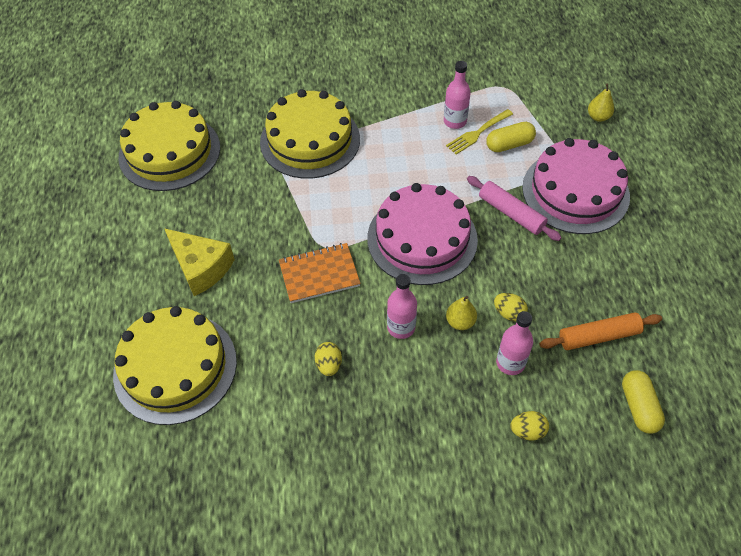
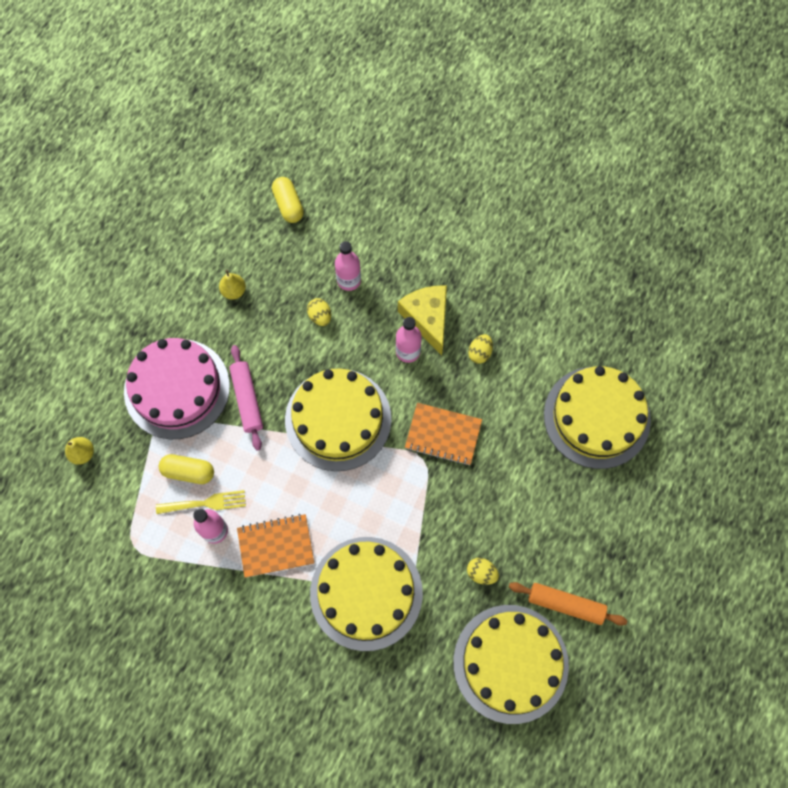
camera: 150 degrees left, 15 degrees up
yellow cheese [164,228,235,296] -> yellow cheese moved to [398,286,447,355]
pink cake [367,183,478,285] -> yellow cake [285,368,391,471]
yellow pear [446,296,477,330] -> yellow pear moved to [219,270,246,300]
yellow egg [510,411,549,441] -> yellow egg moved to [467,558,499,585]
orange rolling pin [539,312,662,350] -> orange rolling pin moved to [509,582,627,626]
yellow capsule [622,370,665,434] -> yellow capsule turned 45 degrees counterclockwise [272,177,304,223]
none -> orange notebook [237,514,314,578]

